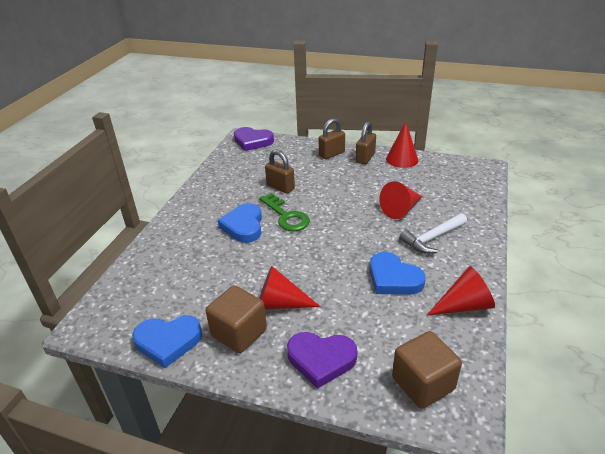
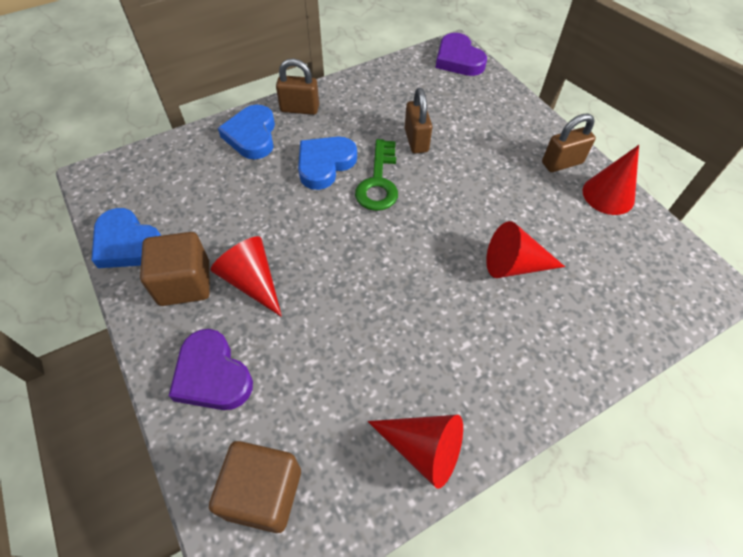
camera: 40 degrees right, 20 degrees up
brown padlock [319,118,345,159] -> brown padlock moved to [276,58,319,115]
blue heart [370,252,426,295] -> blue heart moved to [218,105,275,159]
white hammer [399,213,467,254] -> none

